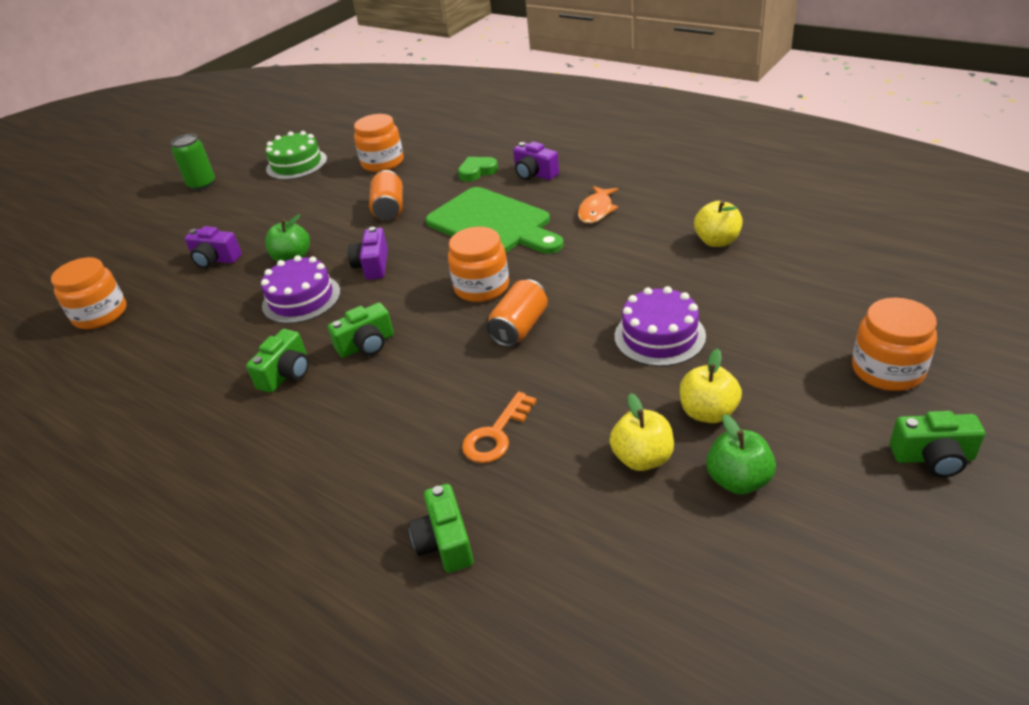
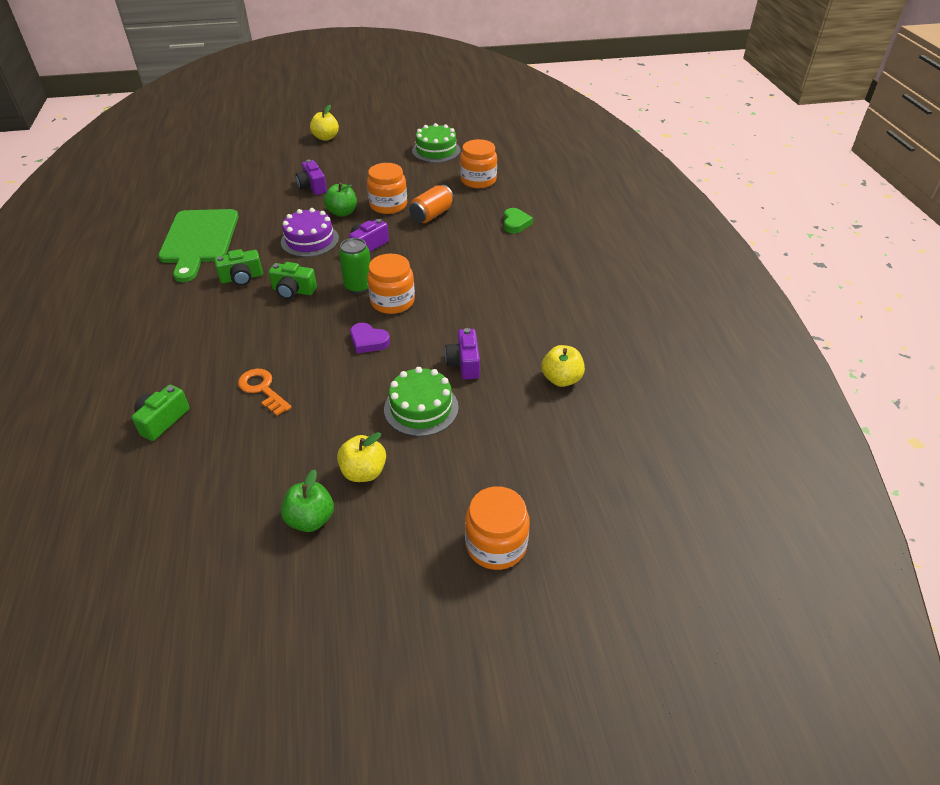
camera: 40 degrees right, 5 degrees up
orange jar [51,257,126,329] -> orange jar moved to [367,163,407,214]
green can [171,134,215,191] -> green can moved to [339,238,371,294]
green cutting board [426,187,564,254] -> green cutting board moved to [158,209,238,282]
green heart [458,157,498,182] -> green heart turned 75 degrees clockwise [504,208,533,233]
orange key [462,392,536,463] -> orange key turned 60 degrees clockwise [238,369,292,416]
orange can [486,279,548,347] -> purple heart [350,323,390,353]
purple camera [513,142,559,180] -> purple camera moved to [445,328,480,379]
orange fish [578,186,618,224] -> none
yellow apple [609,393,674,471] -> yellow apple moved to [310,105,339,141]
purple cake [615,286,706,367] -> green cake [384,367,459,437]
green camera [890,411,985,477] -> none

